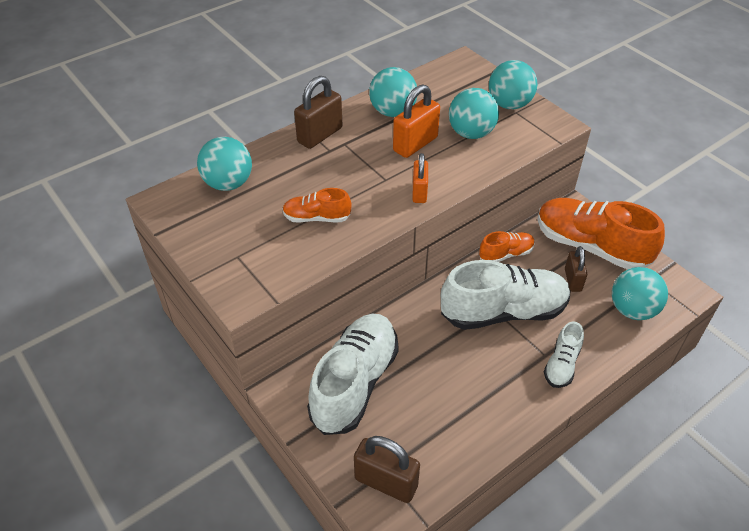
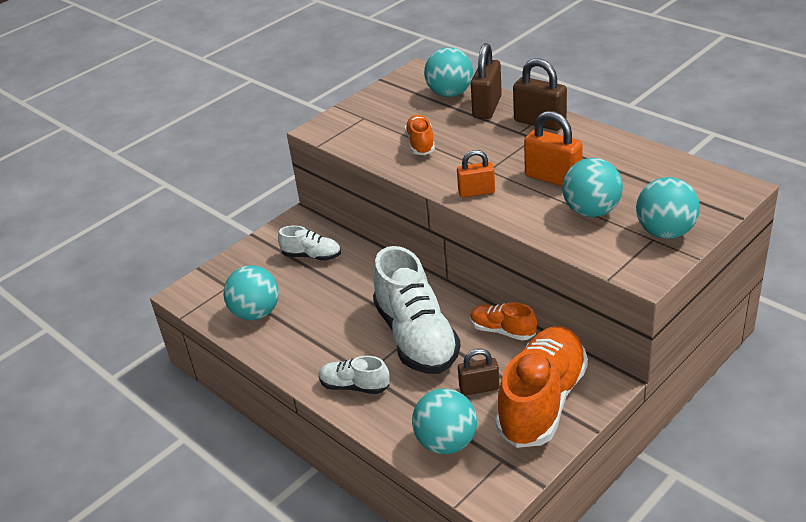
camera: 85 degrees right, 10 degrees down
white shoe [307,314,399,435] -> white shoe [278,225,341,261], size x0.49
brown padlock [354,436,420,503] -> brown padlock moved to [471,43,502,119]
turquoise ball [369,67,417,117] -> turquoise ball moved to [223,265,279,320]
orange shoe [479,231,535,262] -> orange shoe turned 150 degrees clockwise [470,302,537,341]

